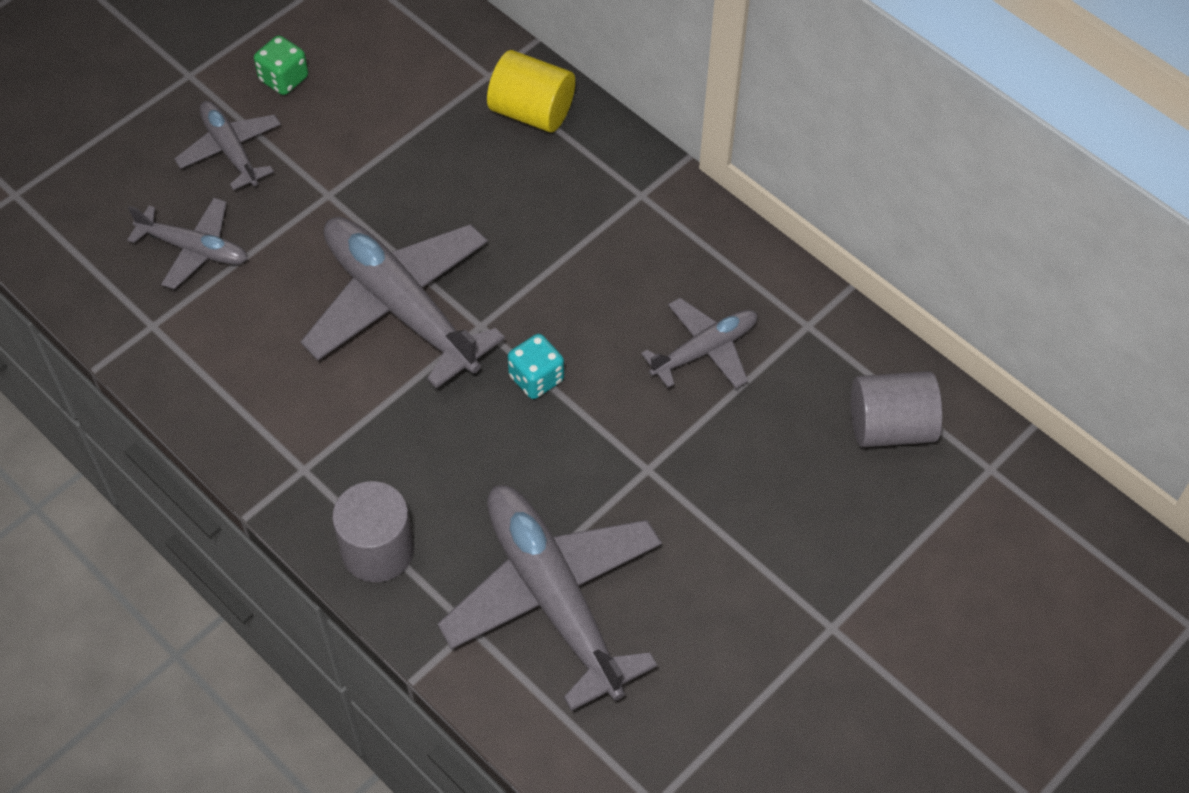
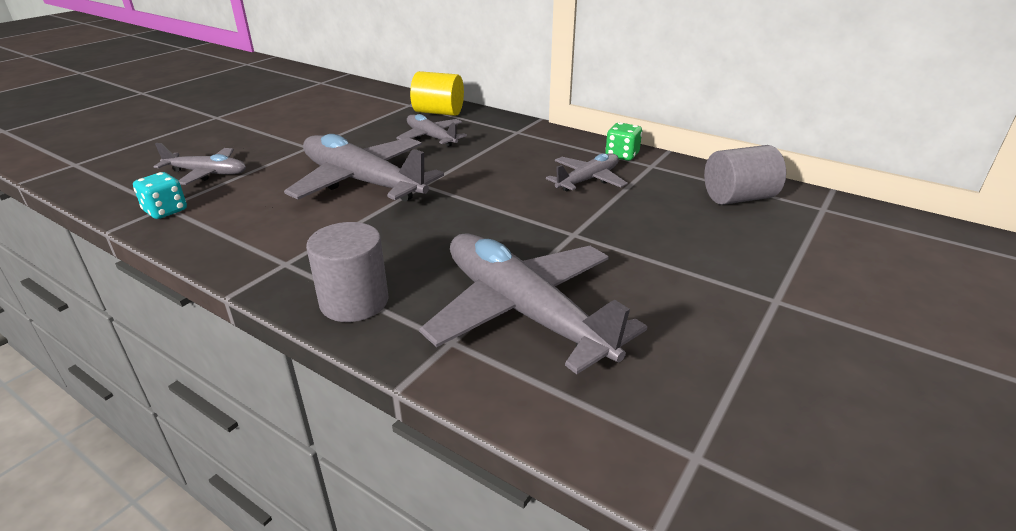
camera: 10 degrees left, 25 degrees down
grey plane [174,101,281,190] -> grey plane moved to [396,114,467,147]
green dice [254,36,308,95] -> green dice moved to [605,122,642,161]
turquoise dice [508,334,564,399] -> turquoise dice moved to [133,172,187,219]

